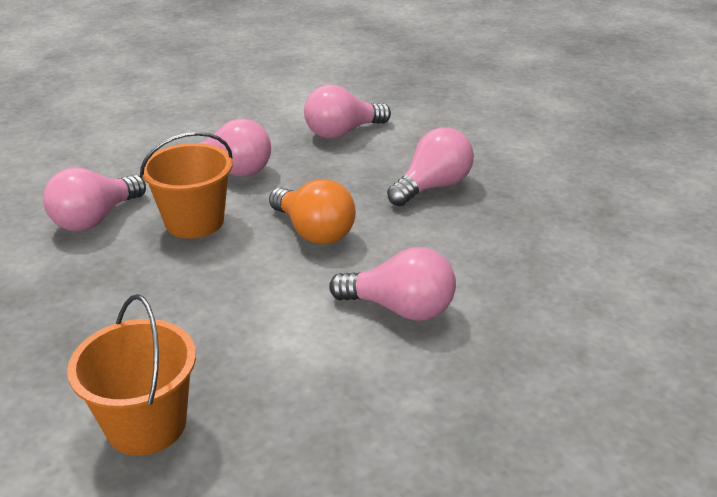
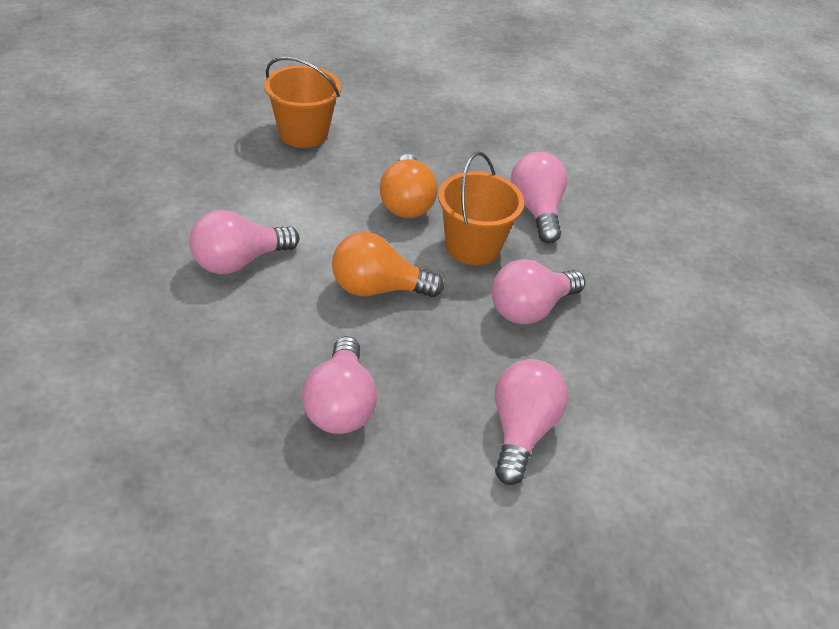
camera: 130 degrees right, 10 degrees up
none -> orange light bulb [380,154,437,218]

